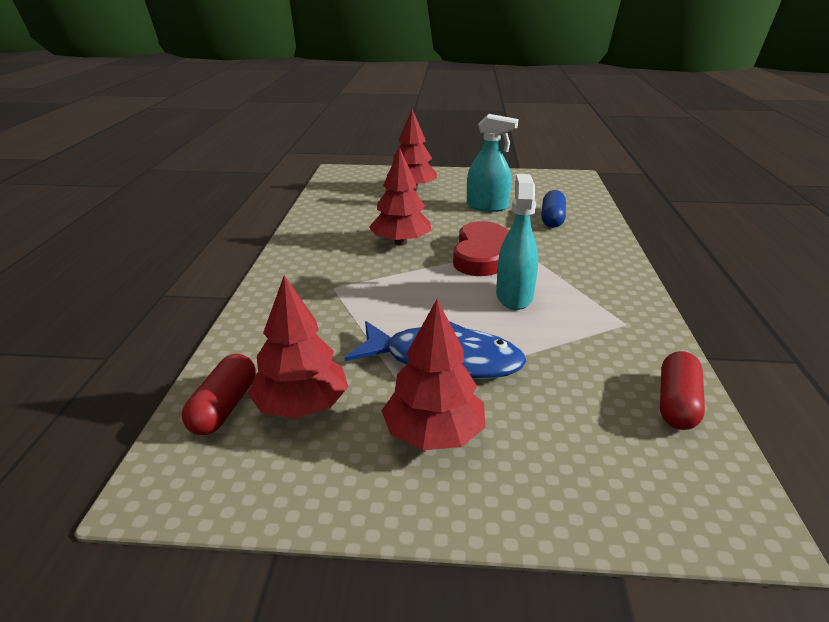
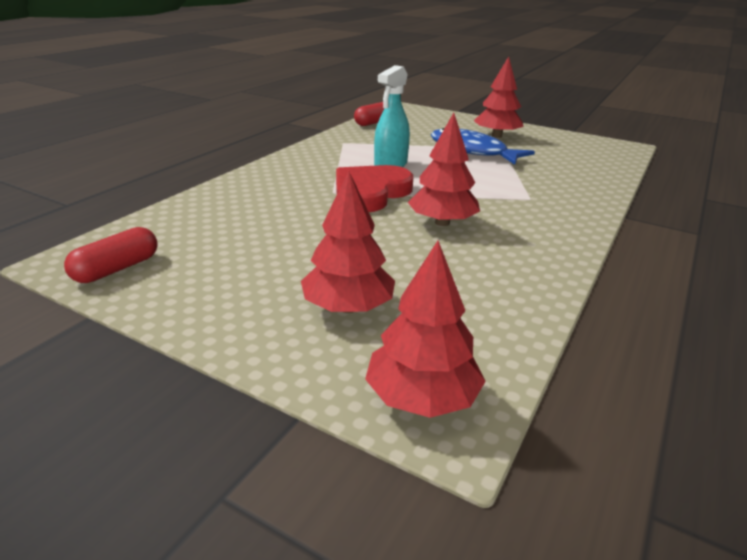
camera: 155 degrees left, 0 degrees up
red capsule [182,354,256,435] -> red capsule moved to [64,227,158,283]
red tree [247,275,348,419] -> red tree moved to [365,241,486,418]
turquoise spray bottle [467,114,518,212] -> none
blue capsule [541,190,566,228] -> none

